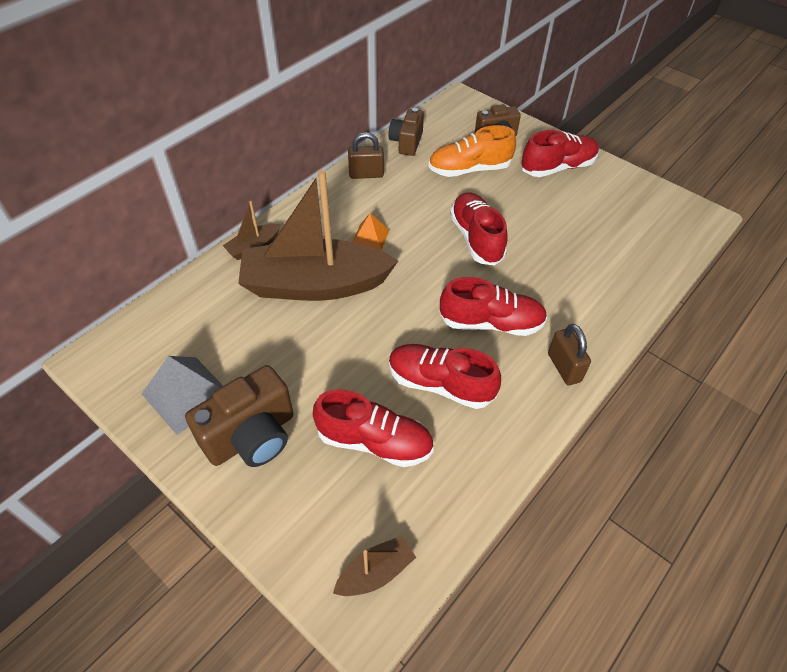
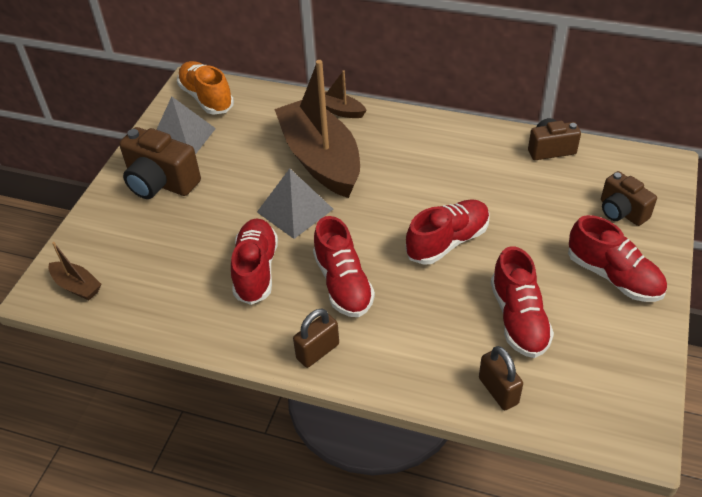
camera: 70 degrees right, 5 degrees down
red shoe [313,389,434,467] -> red shoe moved to [491,246,554,358]
brown padlock [348,132,384,179] -> brown padlock moved to [479,346,523,410]
orange pyramid [353,213,389,251] -> none
orange shoe [428,125,516,177] -> orange shoe moved to [177,61,234,115]
none -> grey pyramid [257,169,333,239]

